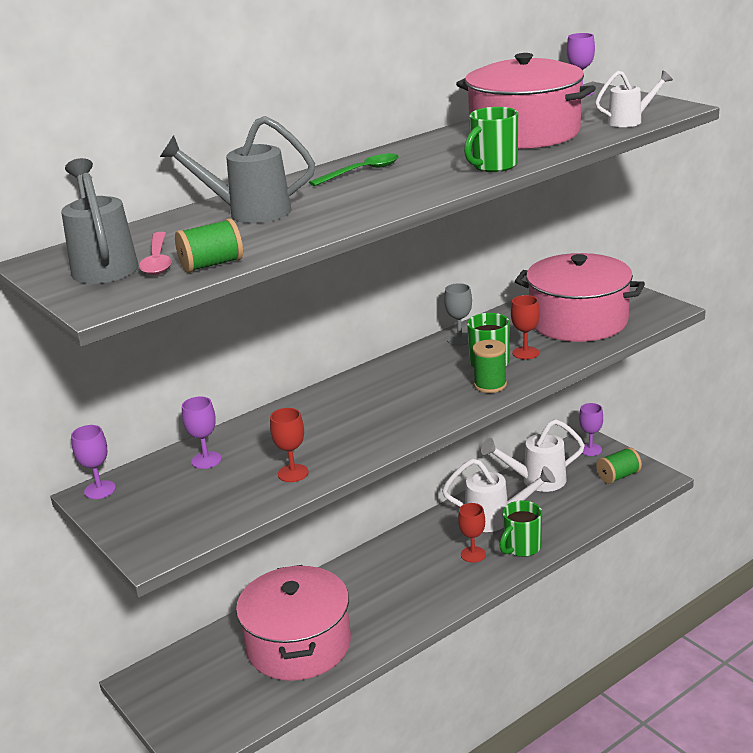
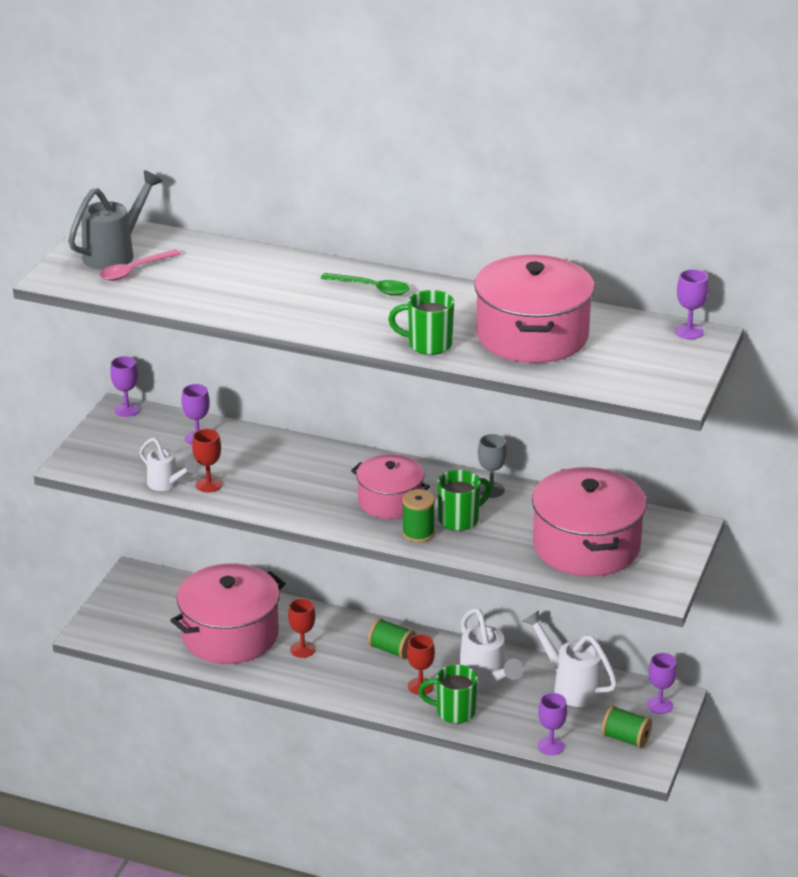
camera: 55 degrees right, 5 degrees up
grey watering can [160,116,315,223] -> none
green spool [175,218,243,273] -> green spool moved to [368,618,416,659]
red goblet [511,295,540,359] -> red goblet moved to [288,598,316,658]
white watering can [595,70,673,127] -> white watering can moved to [139,437,197,491]
none -> pink pot [351,454,430,519]
none -> purple goblet [538,693,567,755]

